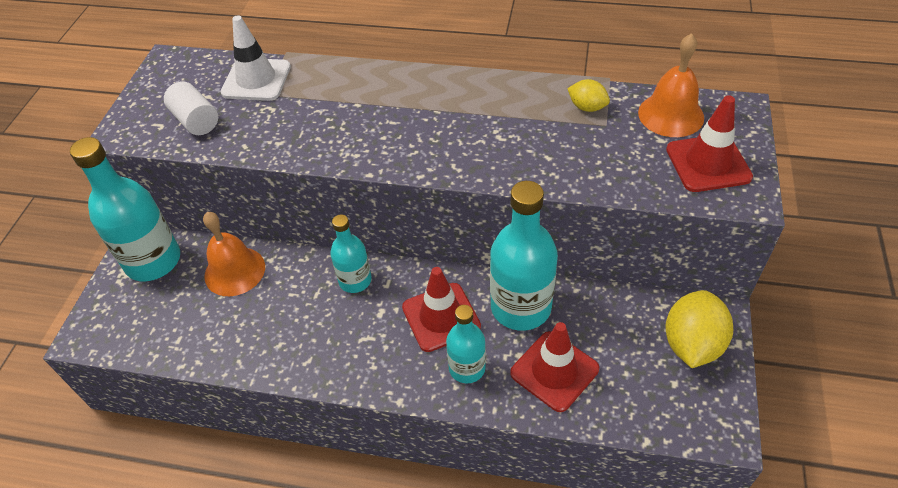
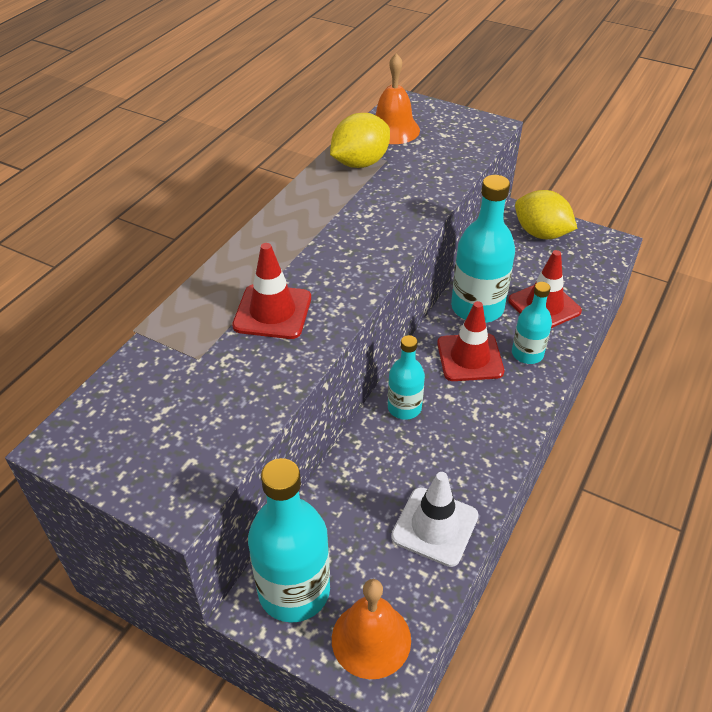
camera: 75 degrees left, 5 degrees down
white cylinder [164,81,218,135] -> none
orange bell [203,212,265,296] -> orange bell moved to [332,579,411,679]
white traffic cone [221,15,291,101] -> white traffic cone moved to [391,472,479,567]
yellow lemon [567,79,610,112] -> yellow lemon [330,113,390,168], size x1.88
red traffic cone [666,95,753,192] -> red traffic cone moved to [232,243,311,339]

